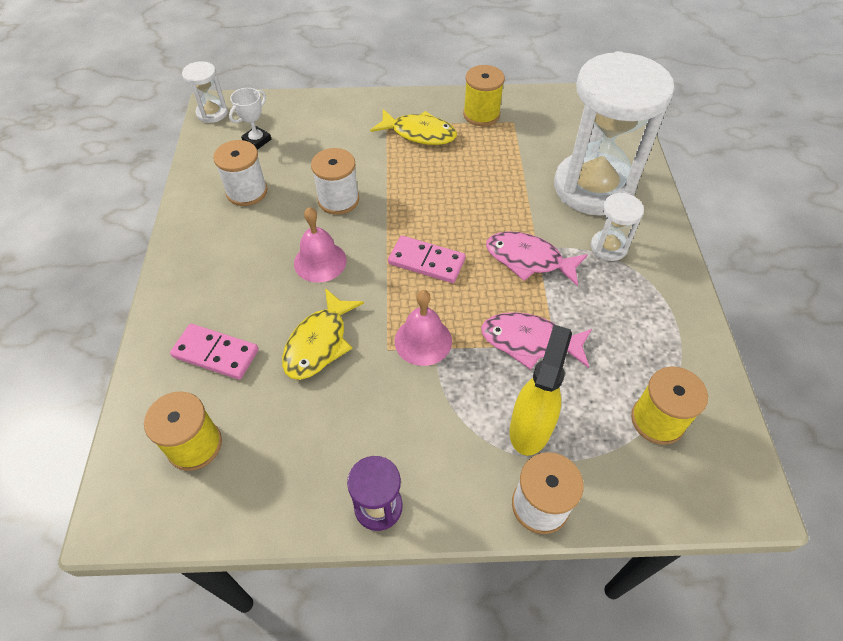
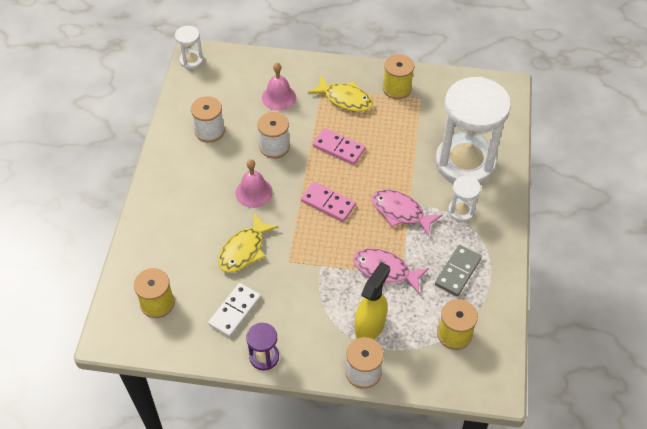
camera: 10 degrees right, 0 degrees up
pink domino [170,324,258,380] -> pink domino moved to [313,128,365,165]
white trophy [229,88,271,150] -> none
pink bell [395,290,452,366] -> pink bell moved to [262,63,296,111]
none -> white domino [208,283,261,337]
none -> grey domino [435,245,482,296]

